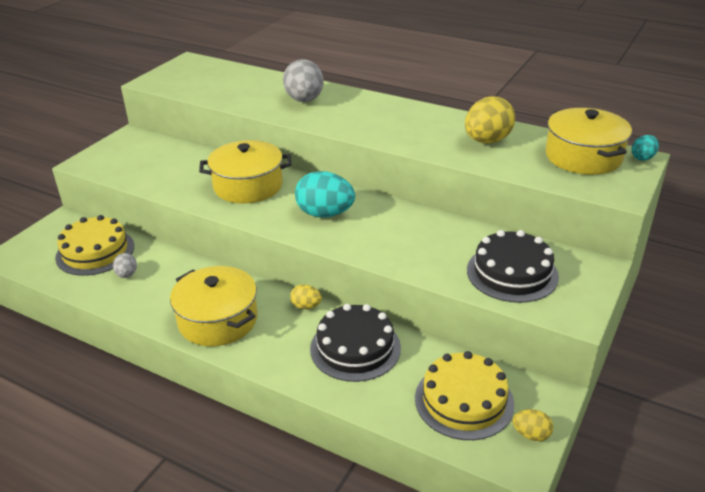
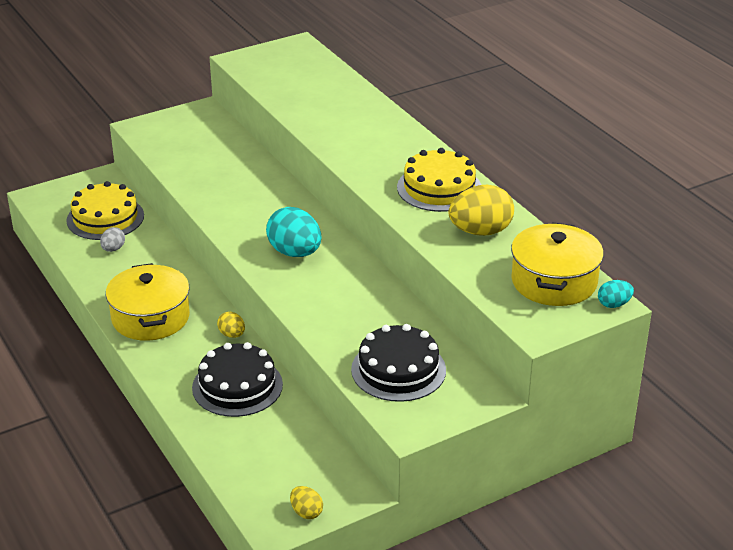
camera: 30 degrees right, 0 degrees up
yellow pot [199,140,292,204] -> none
grey egg [283,59,324,102] -> none
yellow cake [415,351,514,440] -> yellow cake moved to [397,148,481,212]

